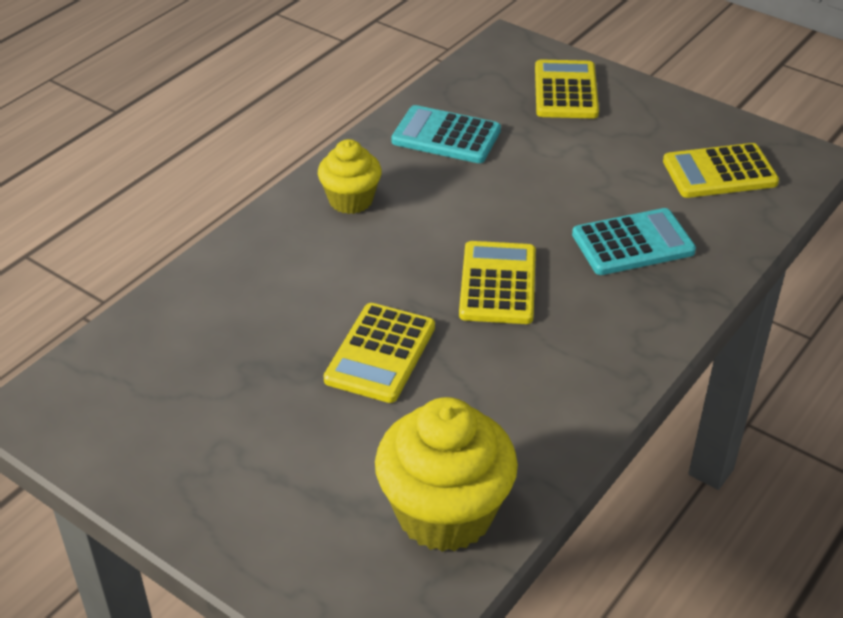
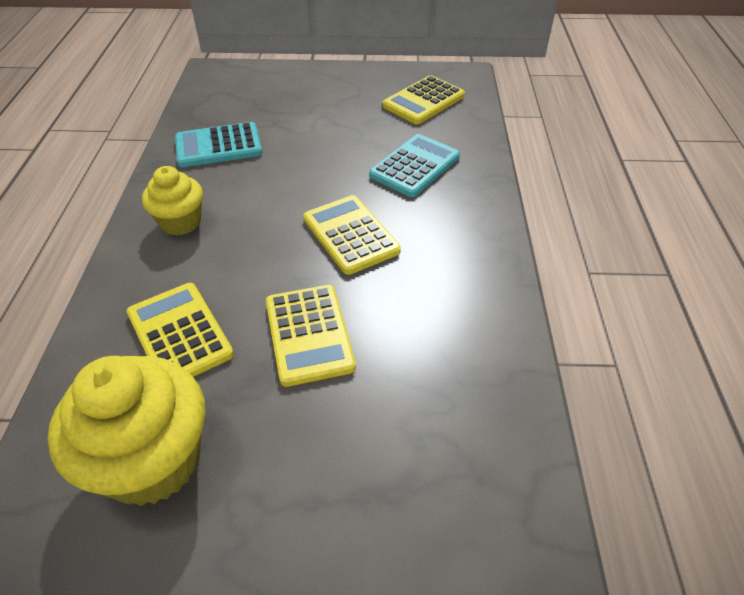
camera: 35 degrees left, 5 degrees up
yellow cupcake [375,397,518,552] -> yellow cupcake moved to [47,356,205,506]
yellow calculator [535,59,599,118] -> yellow calculator moved to [127,283,234,377]

